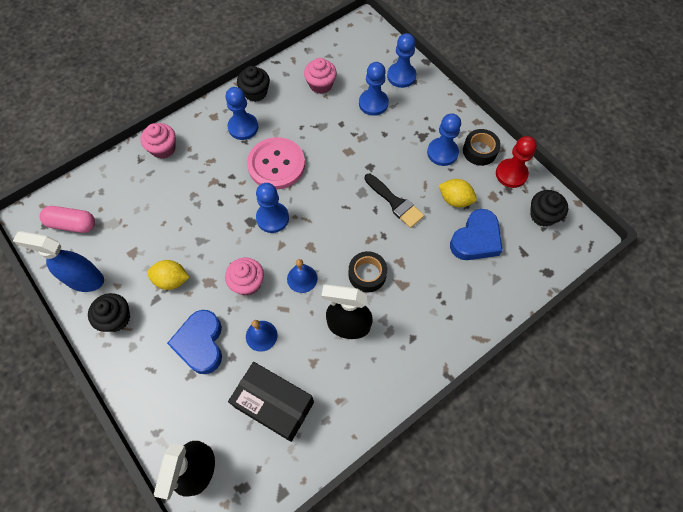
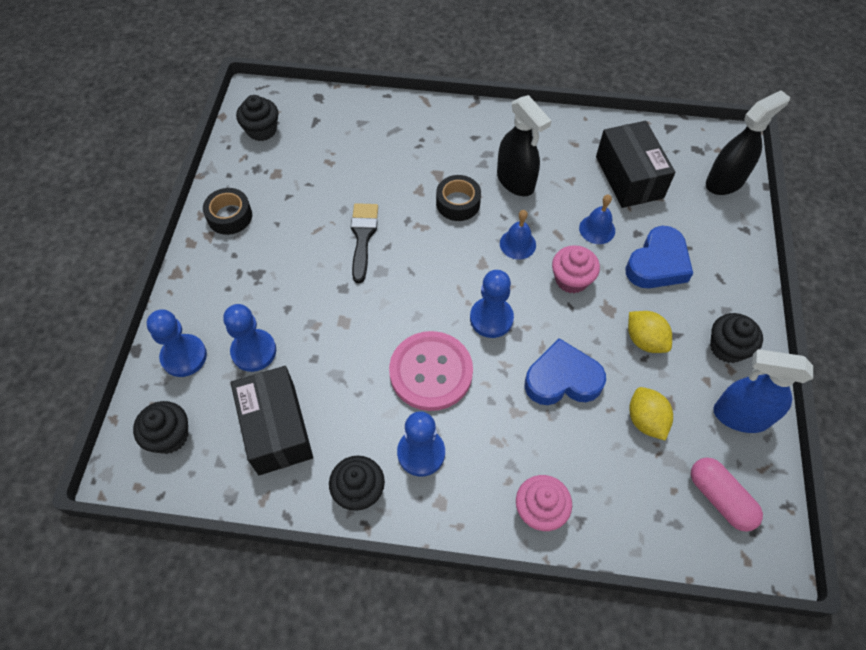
camera: 135 degrees left, 5 degrees down
blue spray bottle [13,231,104,292] -> blue spray bottle turned 135 degrees clockwise [713,349,813,433]
pink cupcake [304,58,337,94] -> black box [231,366,313,475]
blue pawn [427,114,461,166] -> none
yellow lemon [439,179,477,207] -> yellow lemon moved to [629,387,673,441]
blue heart [450,209,503,260] -> blue heart moved to [524,338,606,405]
red pawn [496,136,537,188] -> none
none -> black cupcake [133,401,188,454]

